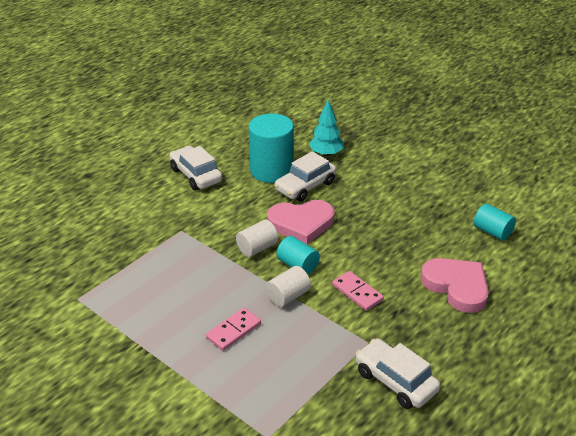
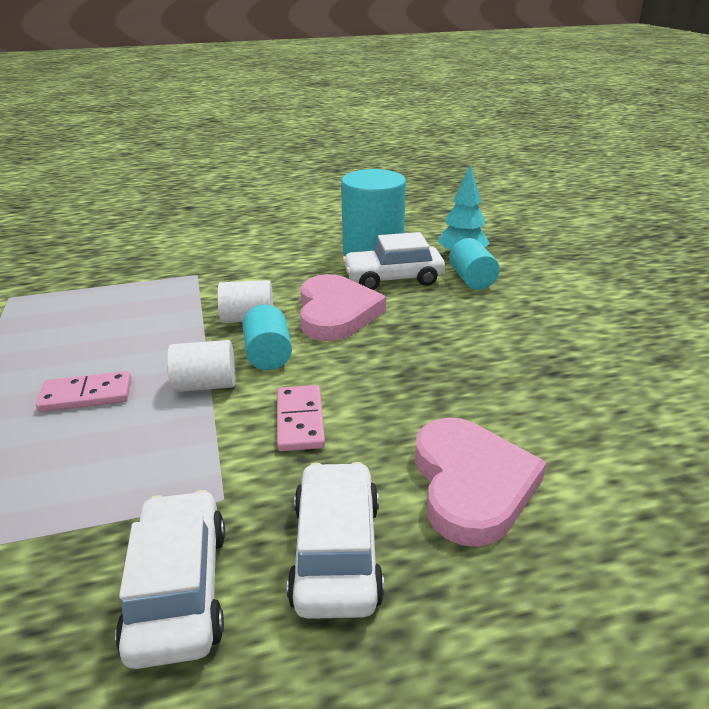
camera: 35 degrees right, 5 degrees down
white car [169,146,222,191] -> white car moved to [287,462,384,619]
pink heart [267,200,334,244] -> pink heart turned 120 degrees counterclockwise [300,274,386,341]
turquoise cylinder [474,203,516,241] -> turquoise cylinder moved to [449,238,500,290]

